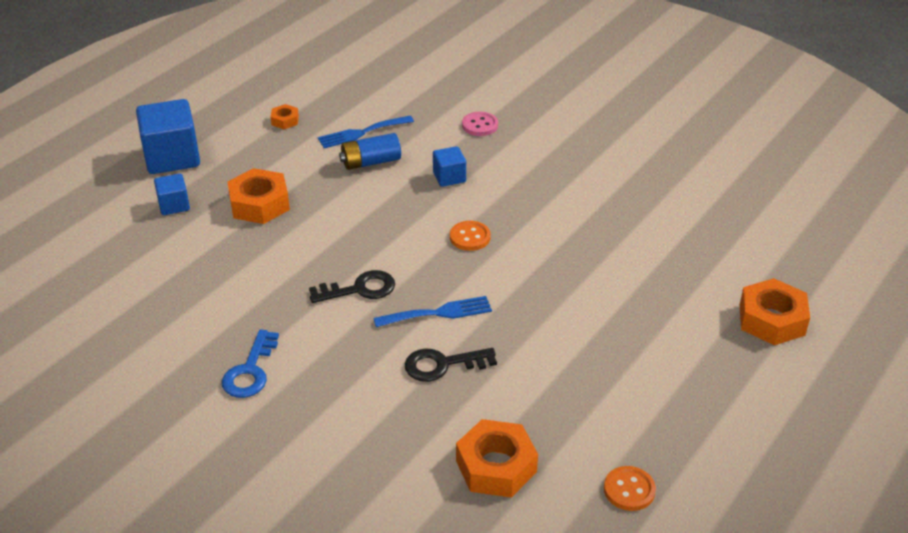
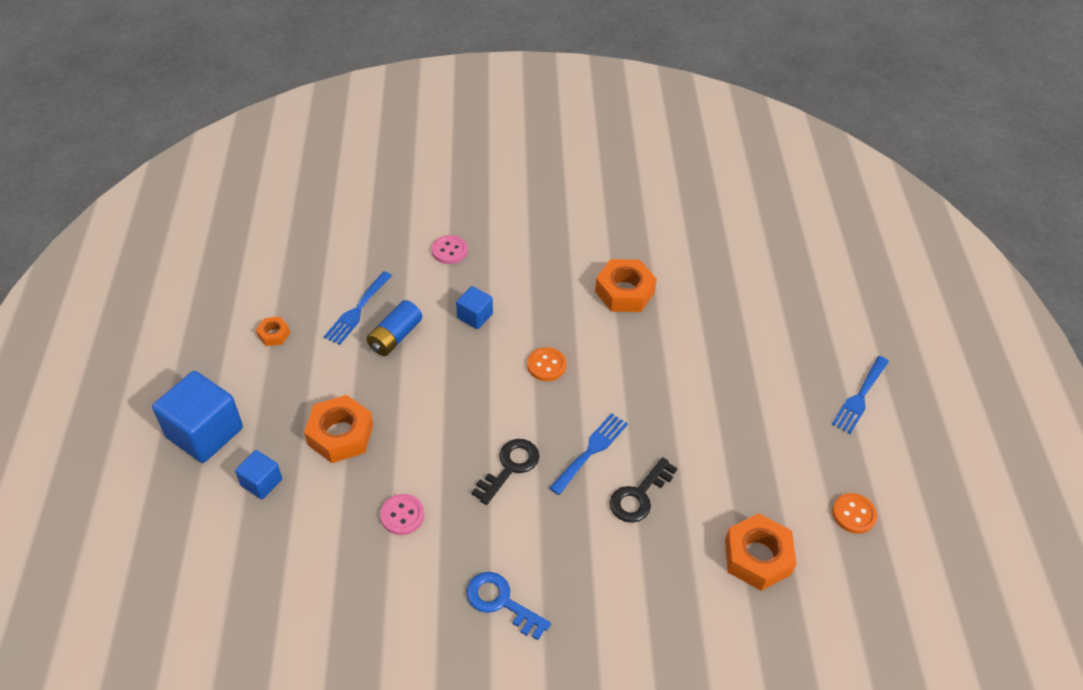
camera: 40 degrees left, 10 degrees up
blue key [222,329,279,398] -> blue key turned 150 degrees clockwise [466,572,551,640]
orange nut [739,278,810,345] -> orange nut moved to [595,259,657,312]
none -> pink button [380,494,424,535]
none -> blue fork [832,356,889,434]

